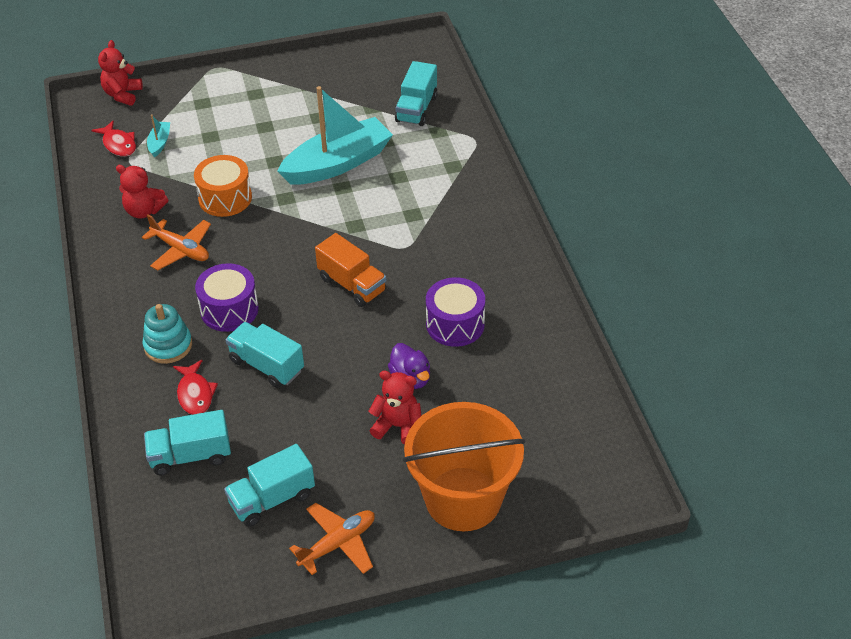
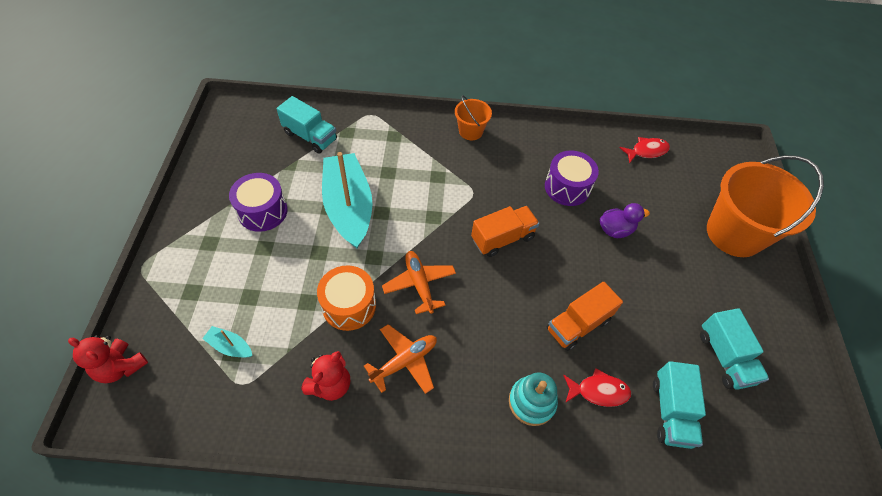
camera: 75 degrees left, 10 degrees up
red fish [91,121,136,157] -> red fish moved to [619,137,670,163]
purple drum [195,263,259,332] -> purple drum moved to [229,173,288,232]
turquoise truck [226,322,304,388] -> orange truck [547,282,623,351]
orange plane [289,503,375,575] -> orange plane moved to [382,251,456,314]
red teddy bear [368,371,422,445] -> none
none -> orange bucket [455,95,492,140]

